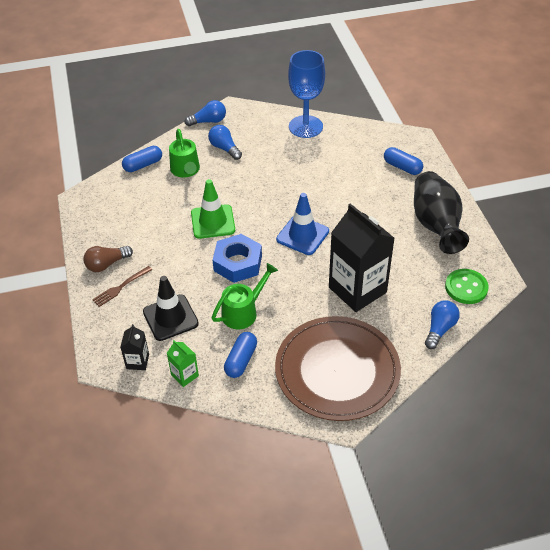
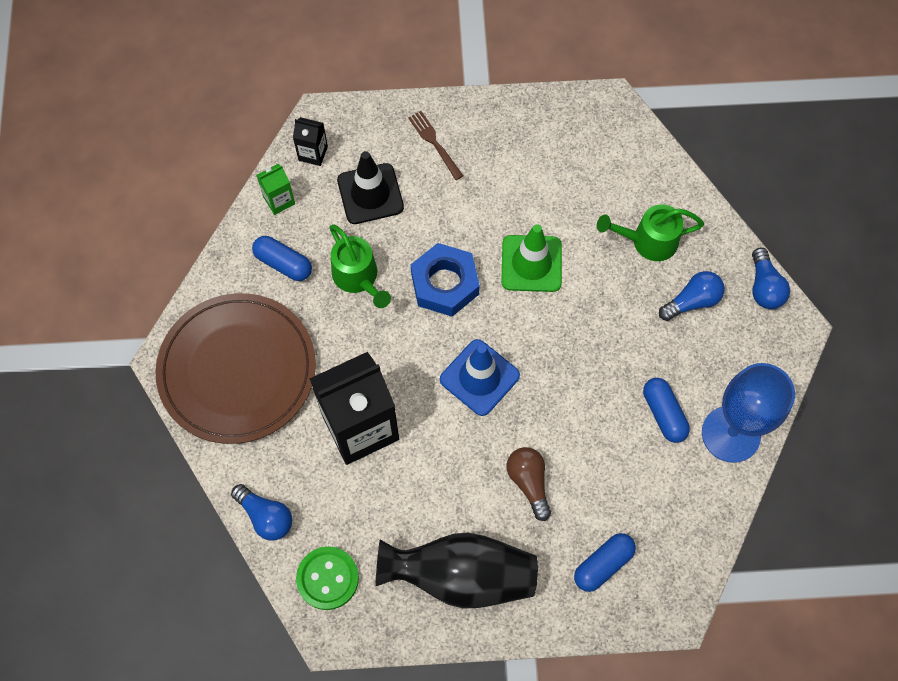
camera: 100 degrees right, 20 degrees up
brown light bulb [83,246,133,272] -> brown light bulb moved to [507,447,551,521]
blue capsule [122,146,162,172] -> blue capsule moved to [643,378,690,443]

